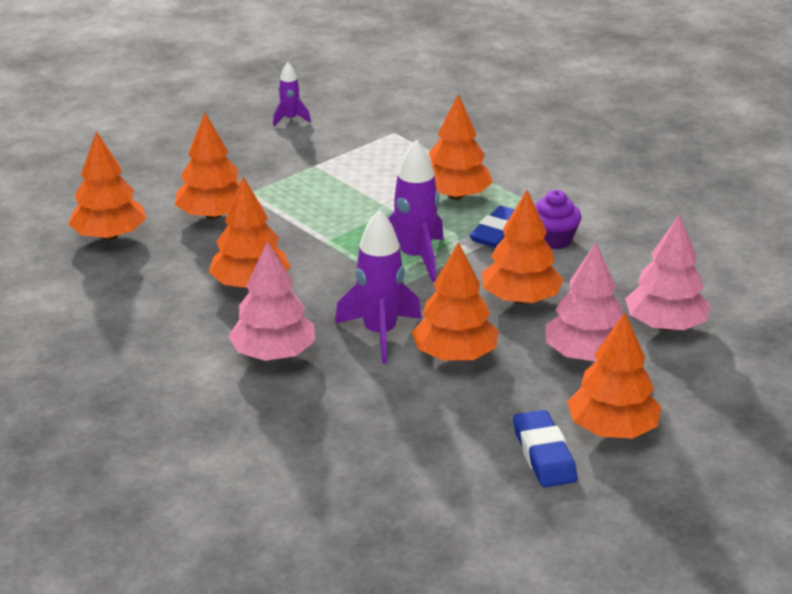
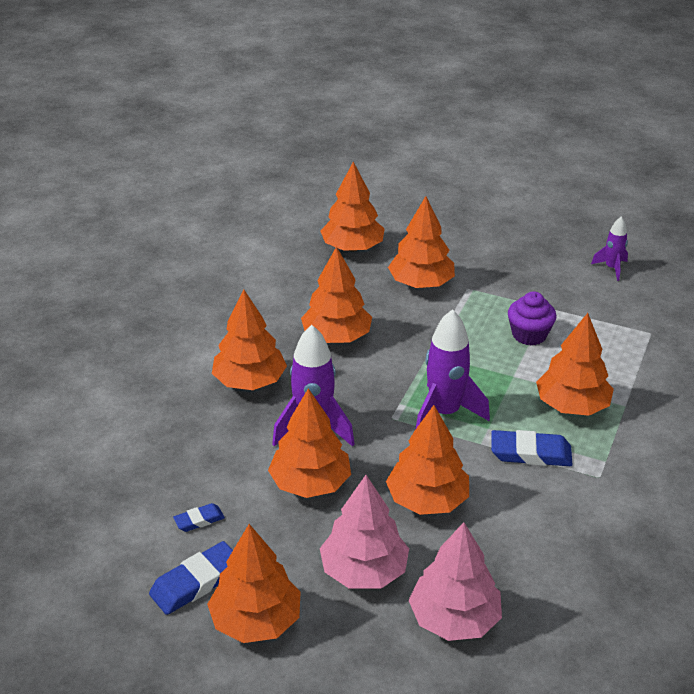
camera: 65 degrees right, 5 degrees up
pink tree [228,241,315,361] -> orange tree [212,290,287,390]
purple cupcake [535,190,581,250] -> purple cupcake moved to [508,291,556,346]
none -> blue eraser [173,503,225,532]

